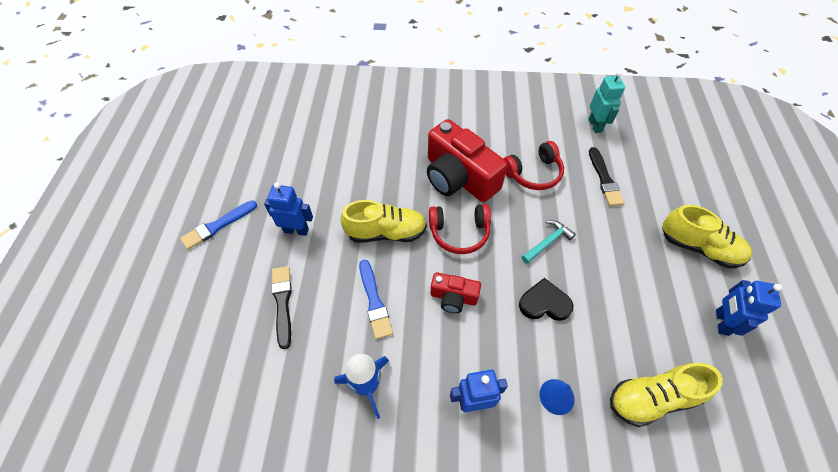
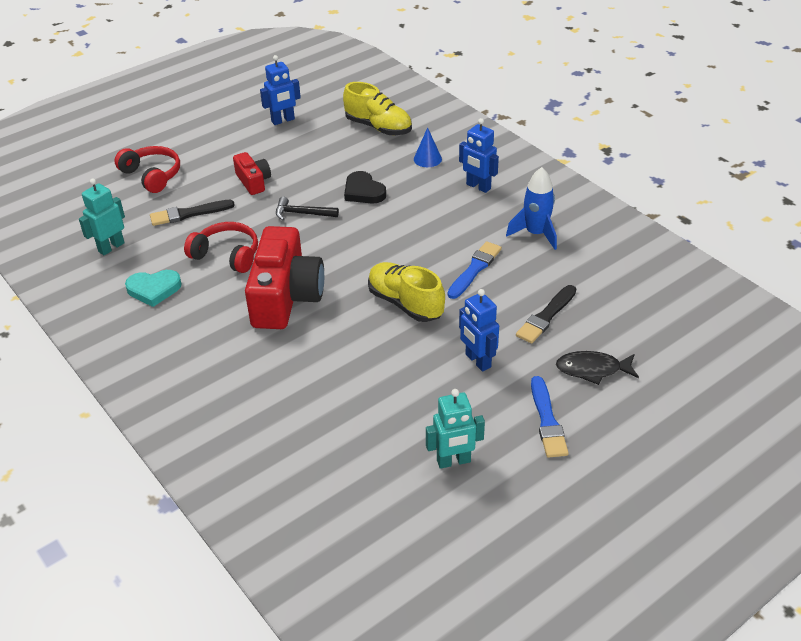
camera: 130 degrees left, 15 degrees down
blue brush [180,200,257,250] -> blue brush turned 75 degrees clockwise [531,376,569,458]
red headphones [429,204,491,254] -> red headphones moved to [115,146,180,193]
red camera [431,272,481,313] -> red camera moved to [233,152,271,195]
turquoise hammer [522,220,576,264] -> black hammer [276,197,339,221]
black brush [589,147,625,206] -> black brush turned 150 degrees counterclockwise [150,200,235,226]
yellow shoe [662,205,752,268] -> none
none -> turquoise heart [125,270,182,307]
none -> turquoise robot [426,389,485,469]
none -> black fish [556,351,639,385]

